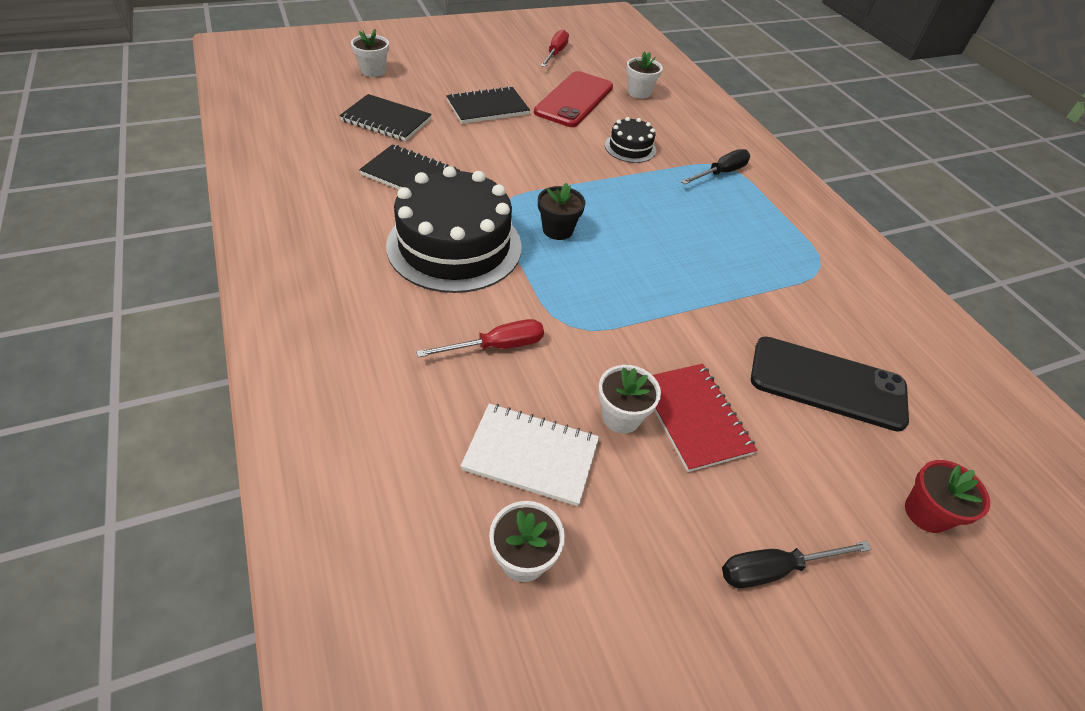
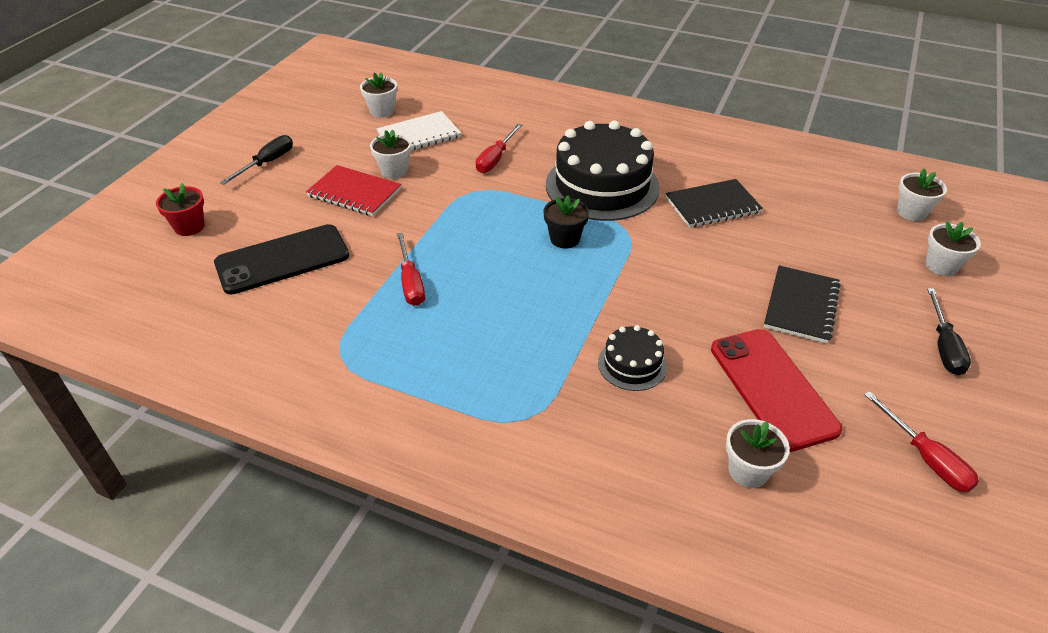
camera: 140 degrees right, 5 degrees down
black notebook [339,94,432,141] -> none
black screwdriver [681,149,750,184] -> black screwdriver moved to [927,288,971,375]
none -> red screwdriver [397,233,425,306]
none -> white flower pot [897,169,947,221]

